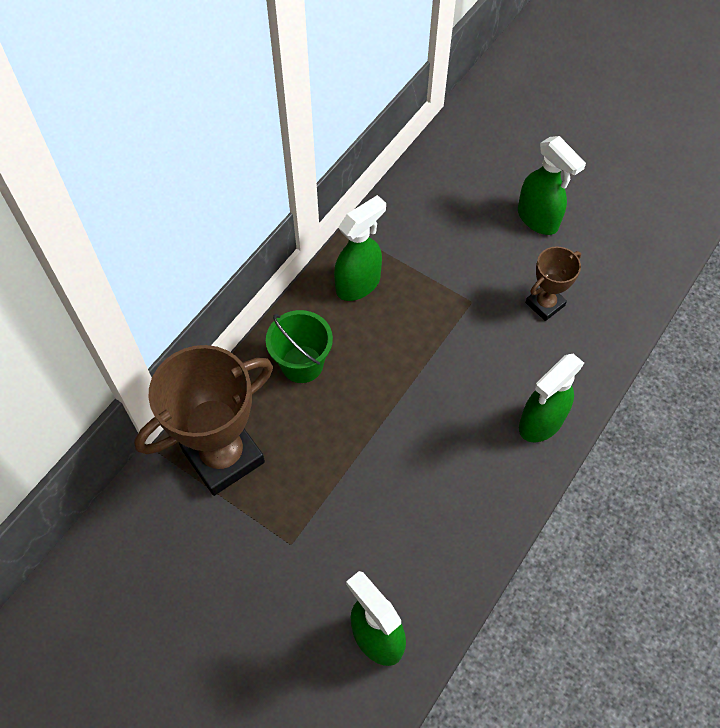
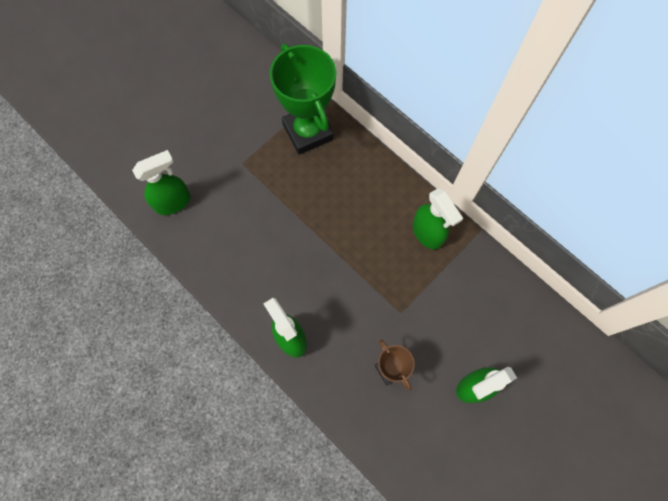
camera: 100 degrees right, 10 degrees up
brown trophy [134,345,273,496] -> green trophy [270,44,336,155]
green bucket [266,310,333,383] -> none

